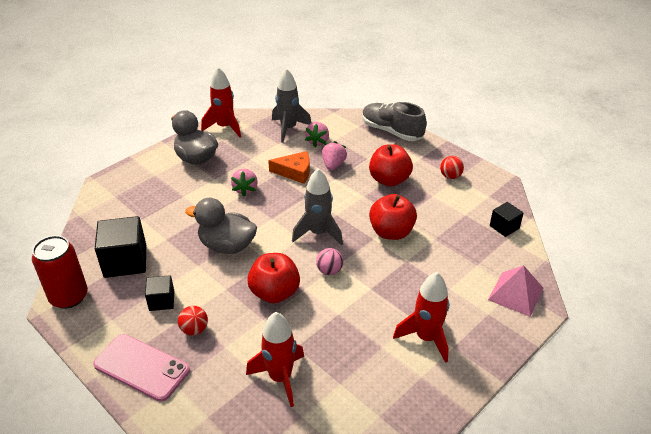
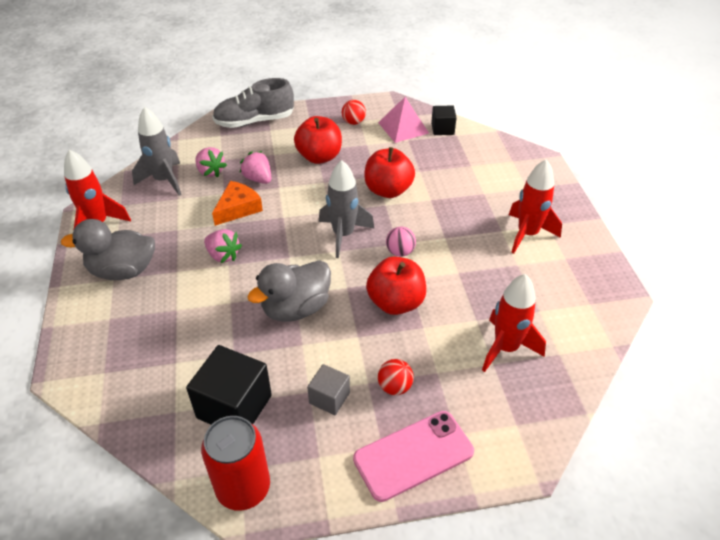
camera: 55 degrees left, 5 degrees up
black cube [145,275,175,311] -> grey cube [307,364,350,415]
pink pyramid [488,265,544,317] -> pink pyramid moved to [378,97,429,143]

